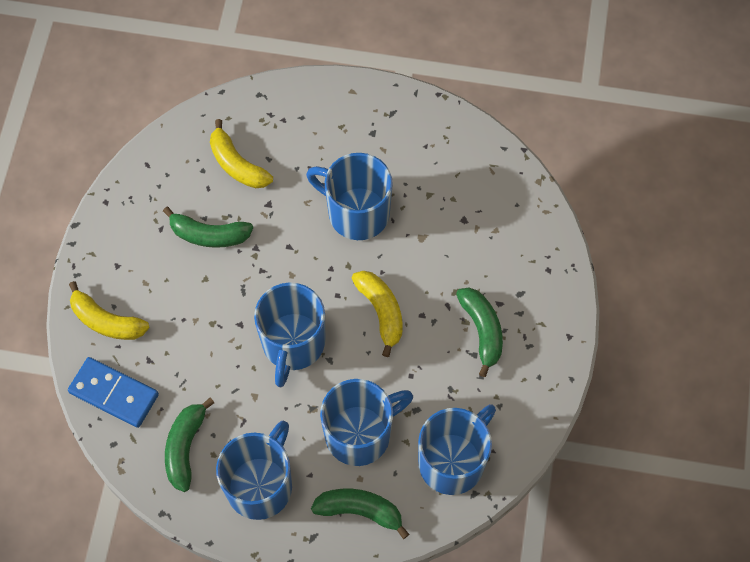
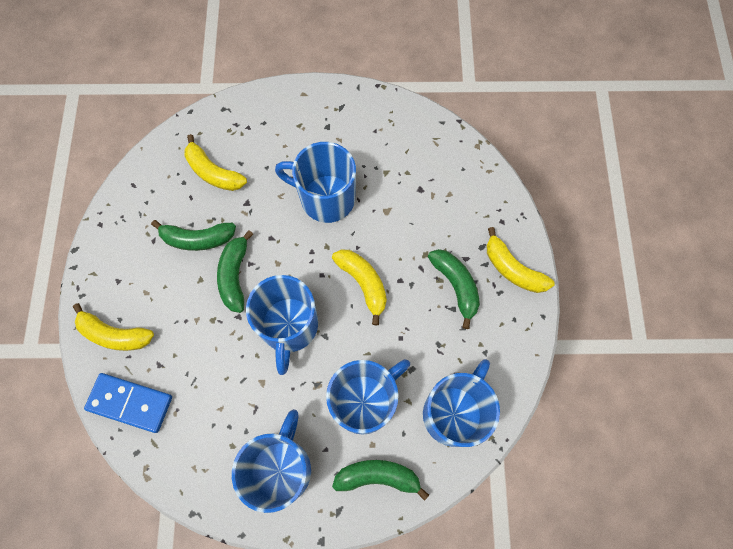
camera: 10 degrees left, 5 degrees up
green banana [165,398,214,492] -> green banana moved to [217,230,253,313]
none -> yellow banana [487,227,555,293]

